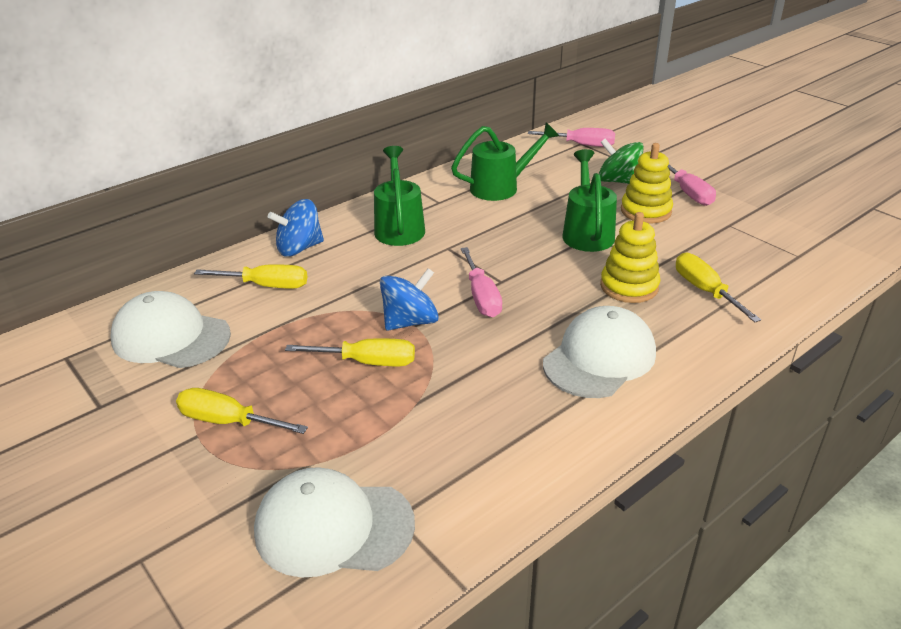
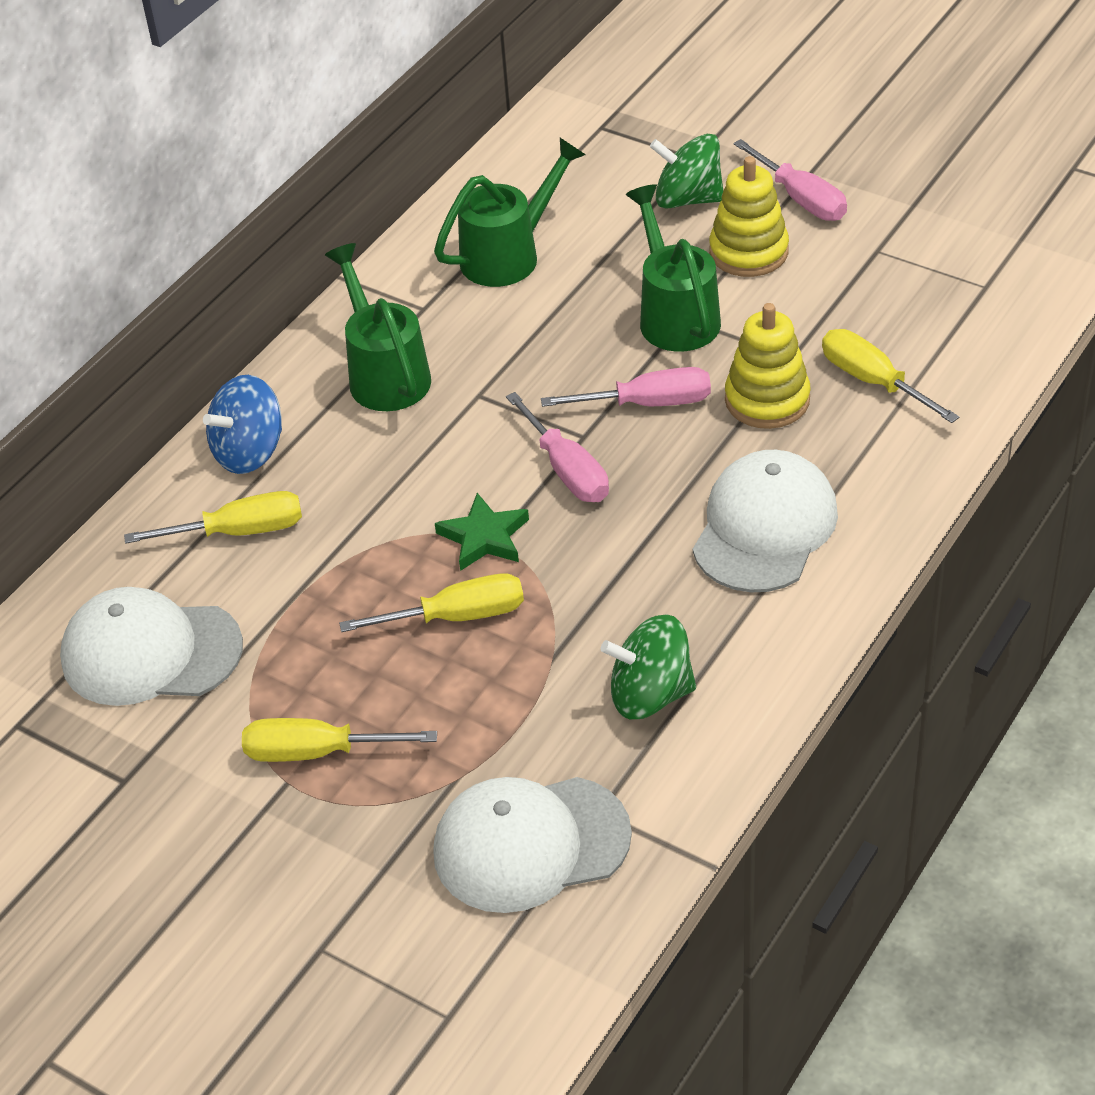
camera: 15 degrees left, 10 degrees up
blue spinning top [380,268,439,331] -> green star [435,493,529,571]
pink screwdriver [528,128,615,147] -> pink screwdriver moved to [541,367,711,407]
none -> green spinning top [601,614,696,719]

